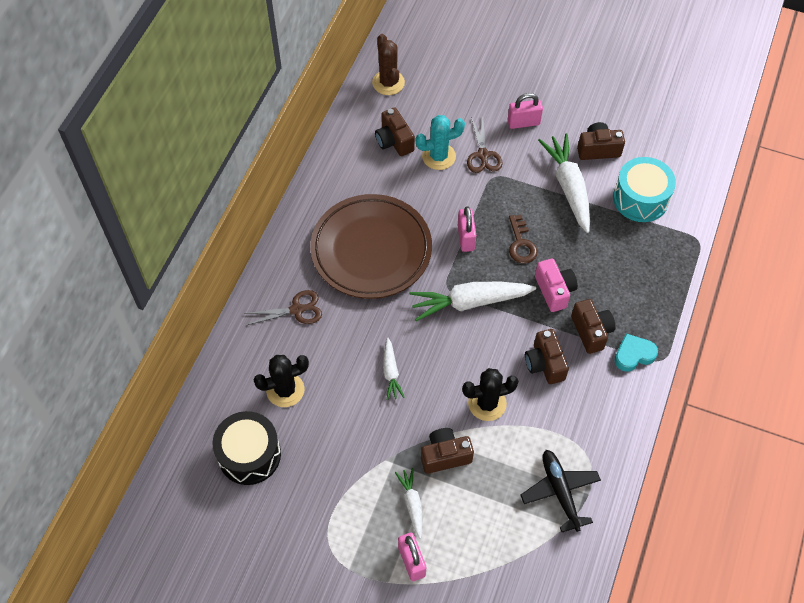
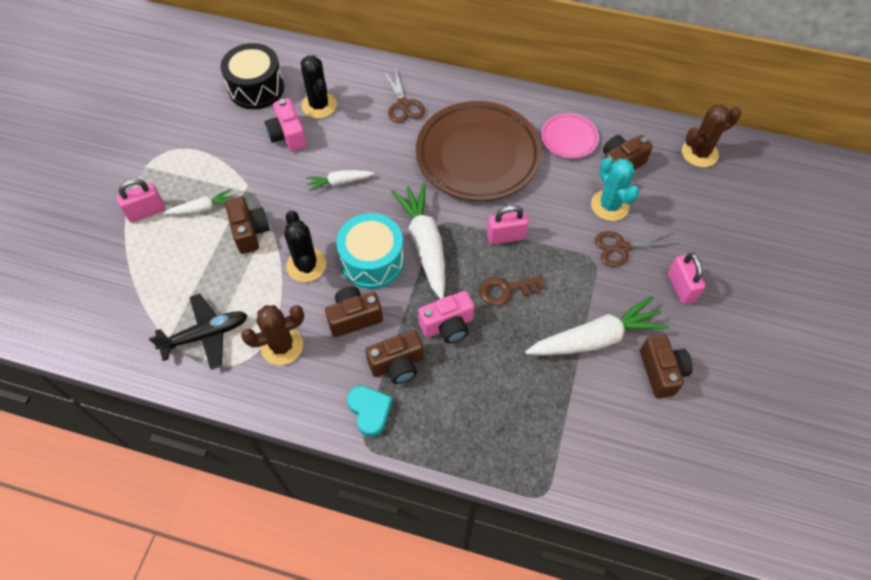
camera: 85 degrees right, 0 degrees up
turquoise drum [613,157,676,222] -> turquoise drum moved to [336,213,404,289]
none -> brown cactus [241,305,304,365]
none -> pink camera [265,98,307,152]
none -> pink plate [541,113,599,158]

